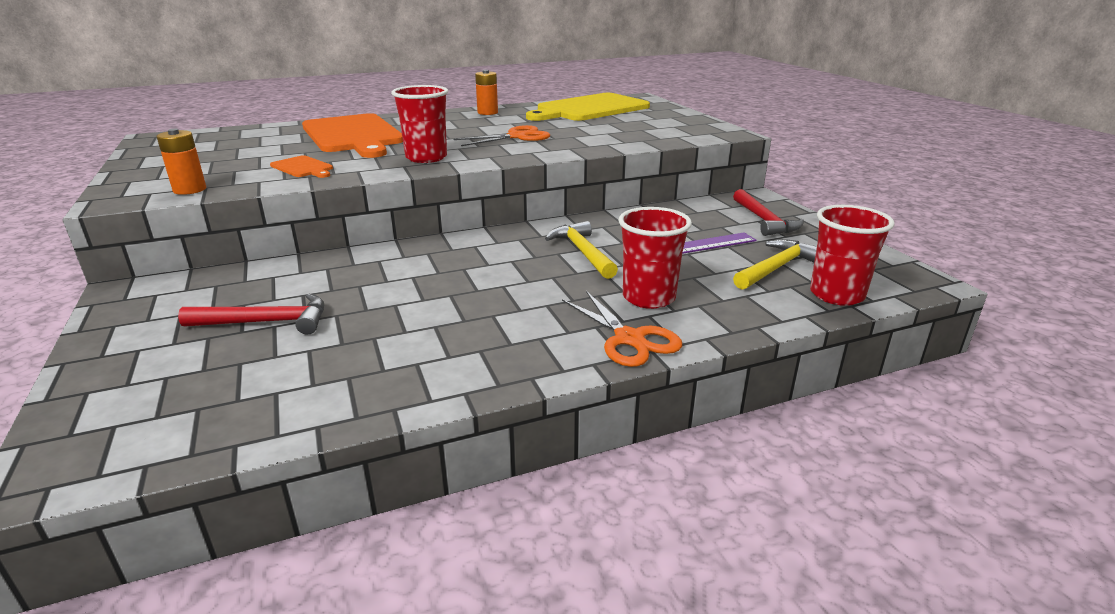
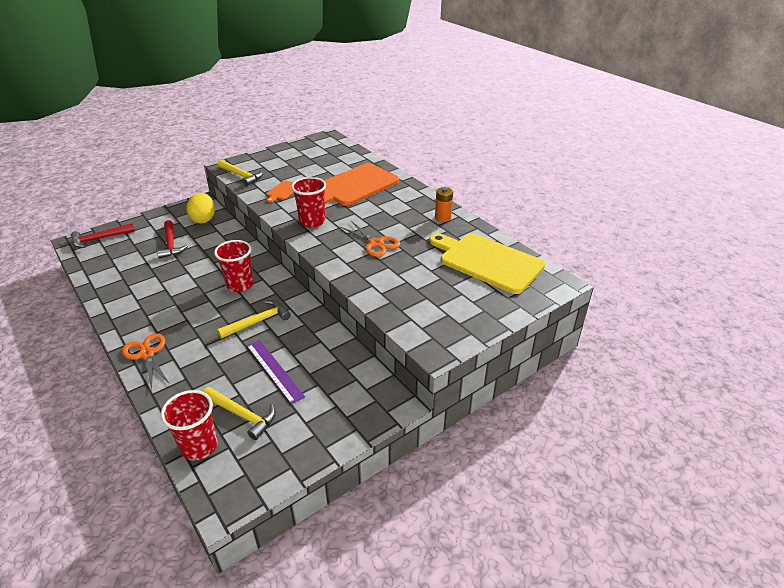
camera: 75 degrees right, 10 degrees up
orange battery [156,129,206,195] -> yellow hammer [218,160,263,186]
orange scissors [562,291,682,367] -> orange scissors turned 105 degrees clockwise [122,333,170,390]
red cup [619,207,692,309] -> red cup moved to [214,240,254,292]
red hammer [733,189,804,236] -> red hammer moved to [71,223,135,248]
none -> yellow egg [186,193,215,223]

